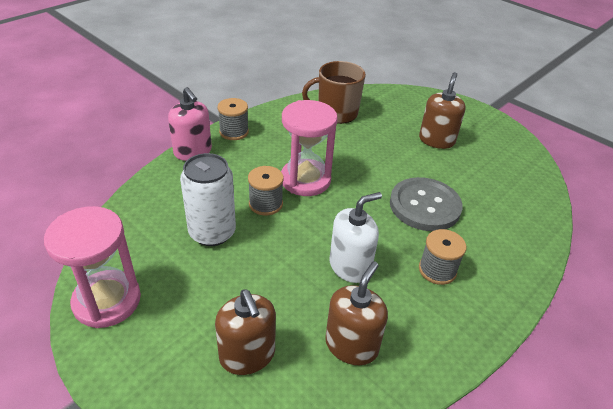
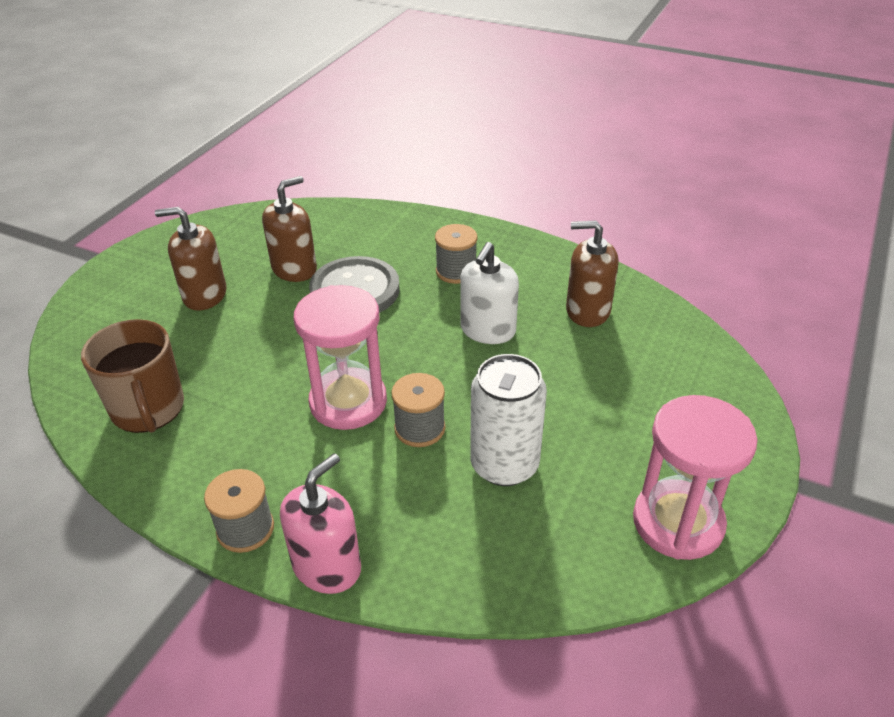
camera: 105 degrees left, 0 degrees up
brown soap dispenser [215,289,276,375] -> brown soap dispenser moved to [262,176,317,282]
white soap dispenser [329,192,382,283] -> white soap dispenser turned 105 degrees counterclockwise [460,242,519,344]

